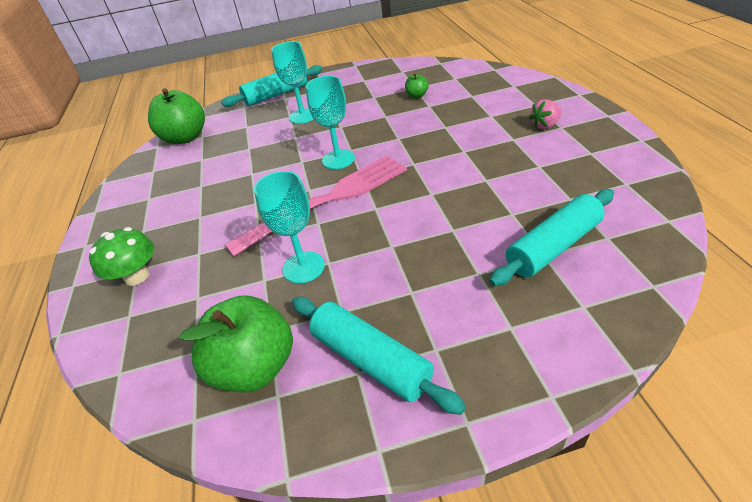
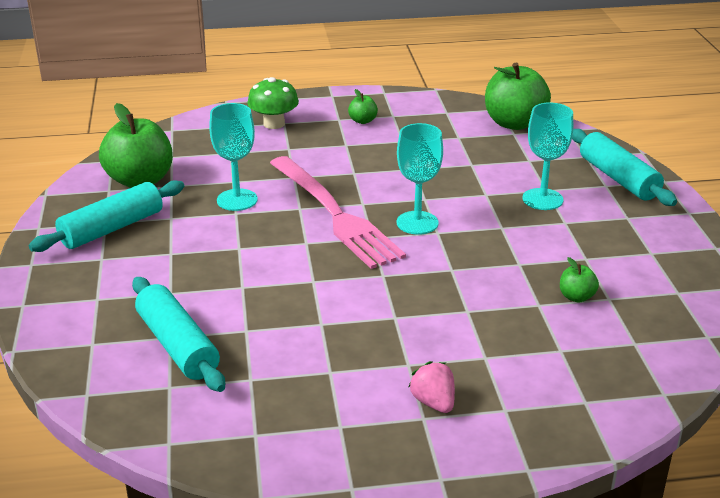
camera: 90 degrees right, 10 degrees down
none -> green apple [348,89,378,124]

